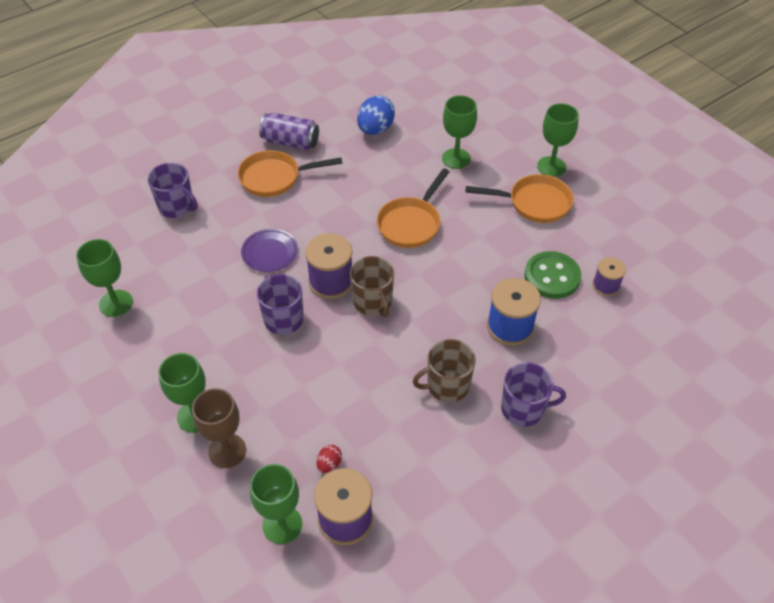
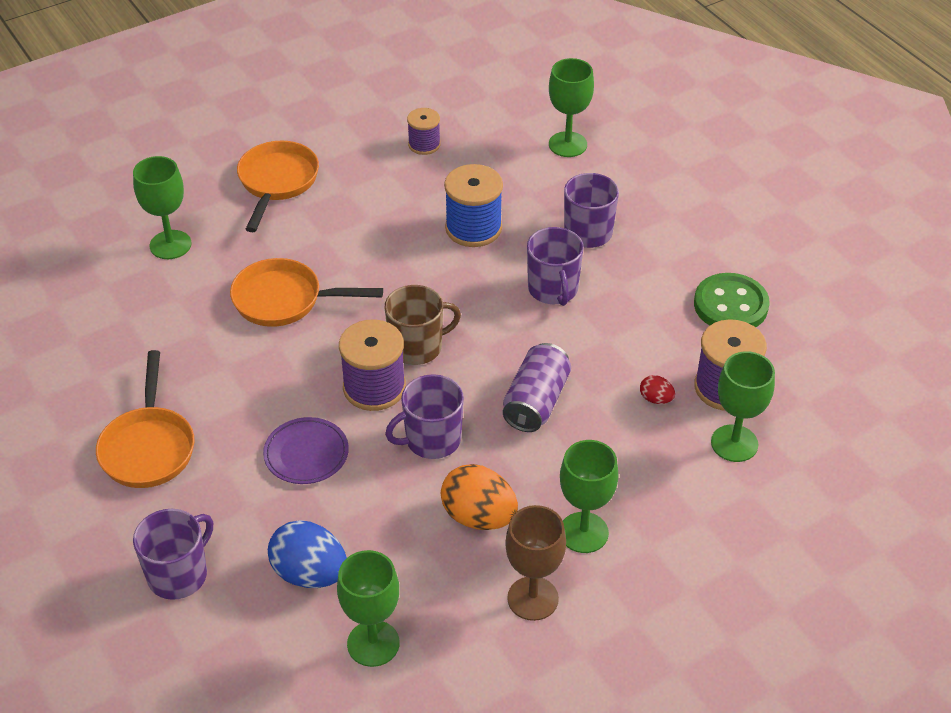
camera: 85 degrees left, 5 degrees down
brown goblet [192,388,246,468] -> brown goblet moved to [505,505,566,621]
purple can [259,113,319,150] -> purple can moved to [503,343,571,432]
blue egg [357,95,395,135] -> blue egg moved to [268,520,347,588]
orange pan [377,168,450,248] -> orange pan turned 150 degrees clockwise [230,258,383,327]
brown mug [413,339,476,403] -> purple mug [527,227,584,306]
green button [524,251,581,299] -> green button moved to [694,273,770,327]
green goblet [537,103,579,177] -> green goblet moved to [549,58,594,157]
none -> orange egg [441,464,518,530]

